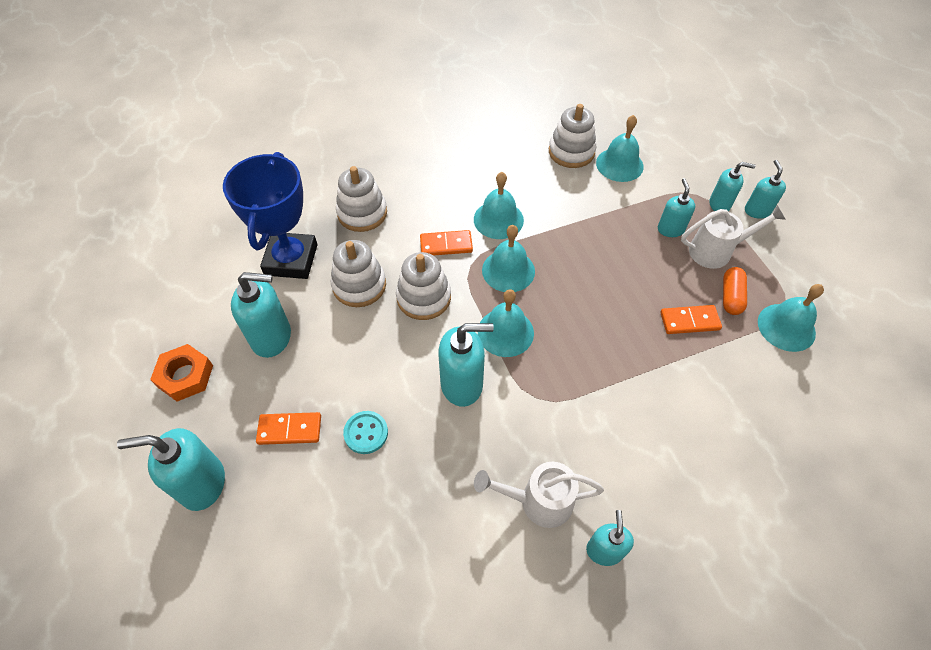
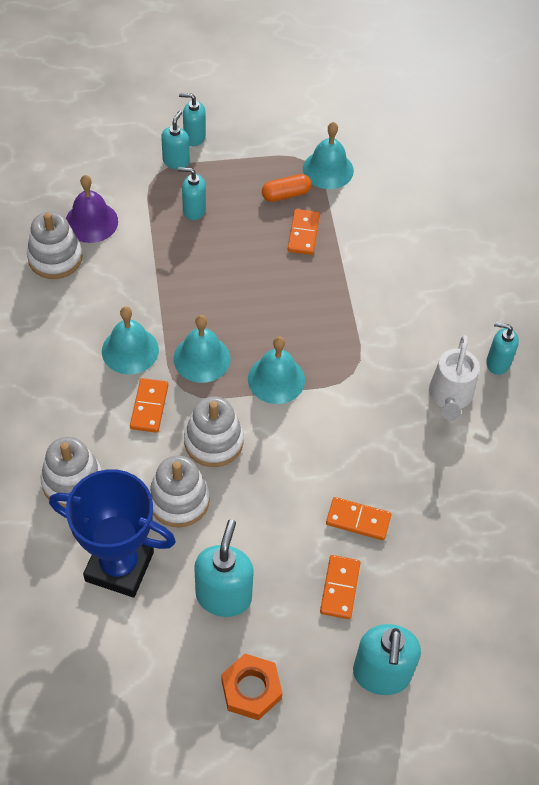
camera: 80 degrees left, 0 degrees up
turquoise button [343,411,388,454] -> orange domino [326,497,391,540]
turquoise soap dispenser [438,323,494,407] -> none
turquoise bell [596,115,644,182] -> purple bell [66,175,118,243]
white watering can [681,205,786,269] -> none
orange capsule [723,267,747,315] -> orange capsule turned 45 degrees counterclockwise [262,174,312,202]

